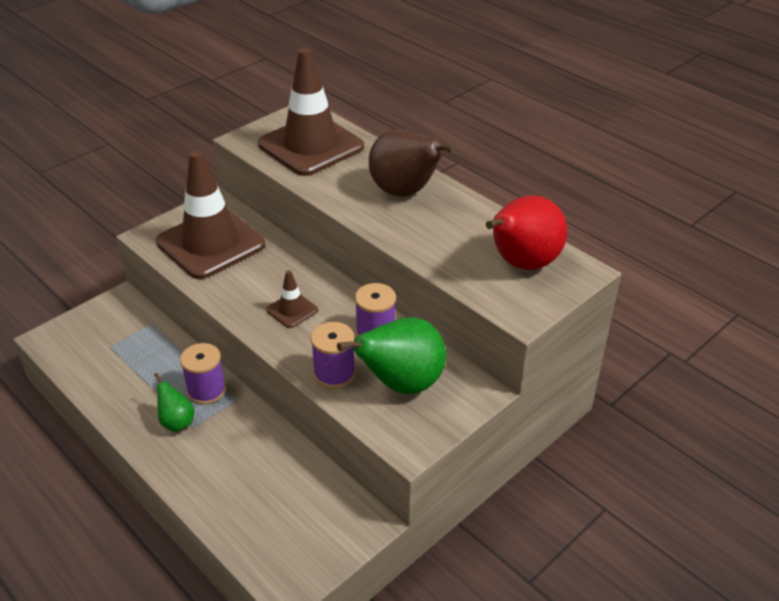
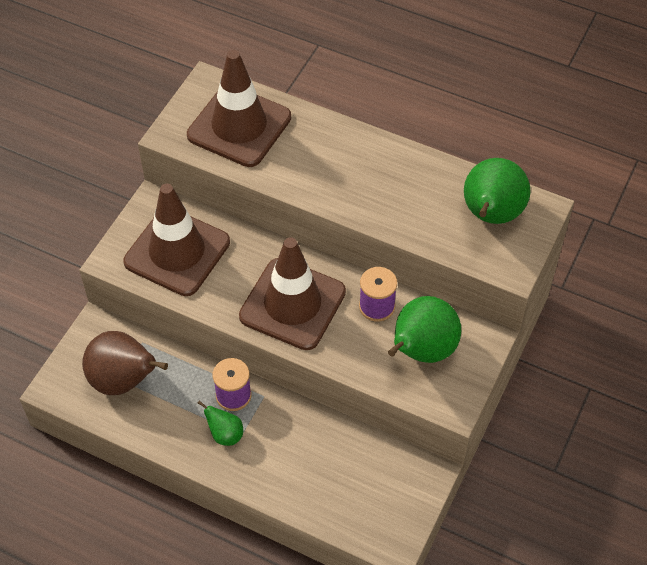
camera: 20 degrees left, 15 degrees up
brown traffic cone [266,270,318,328] -> brown traffic cone [239,237,346,350], size x2.31
purple spool [311,322,356,389] -> none
brown pear [369,129,455,197] -> brown pear moved to [82,331,168,395]
red pear [486,195,567,270] -> green pear [464,158,530,224]

